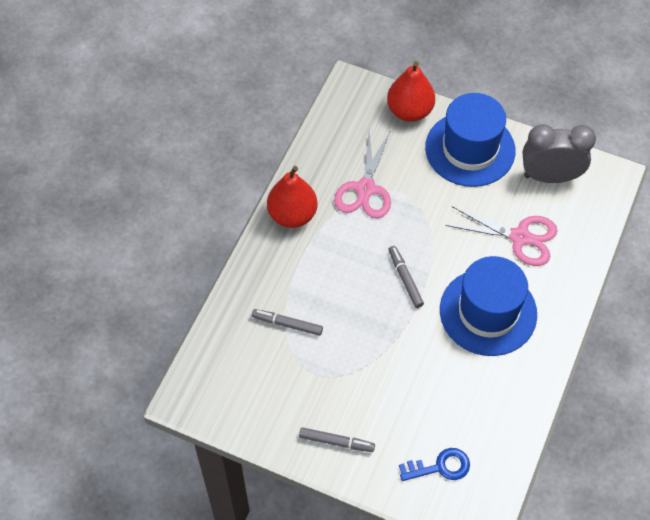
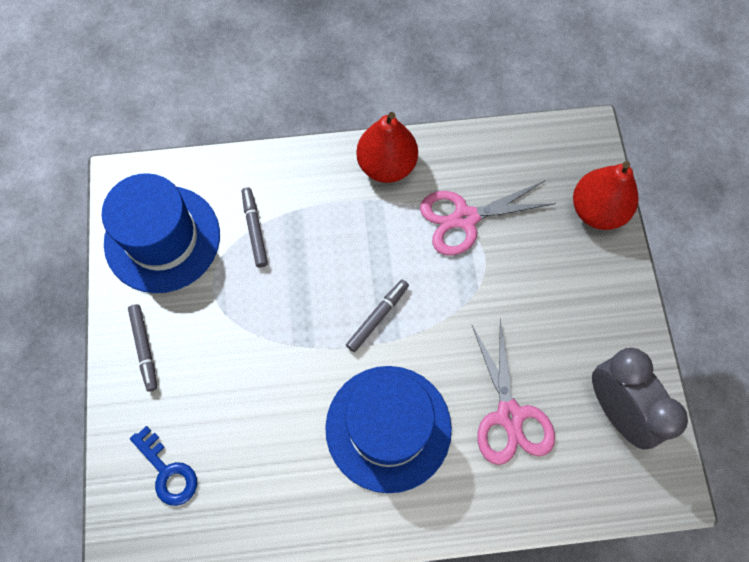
camera: 60 degrees right, 10 degrees up
blue hat [425,93,516,187] -> blue hat moved to [102,173,220,293]

